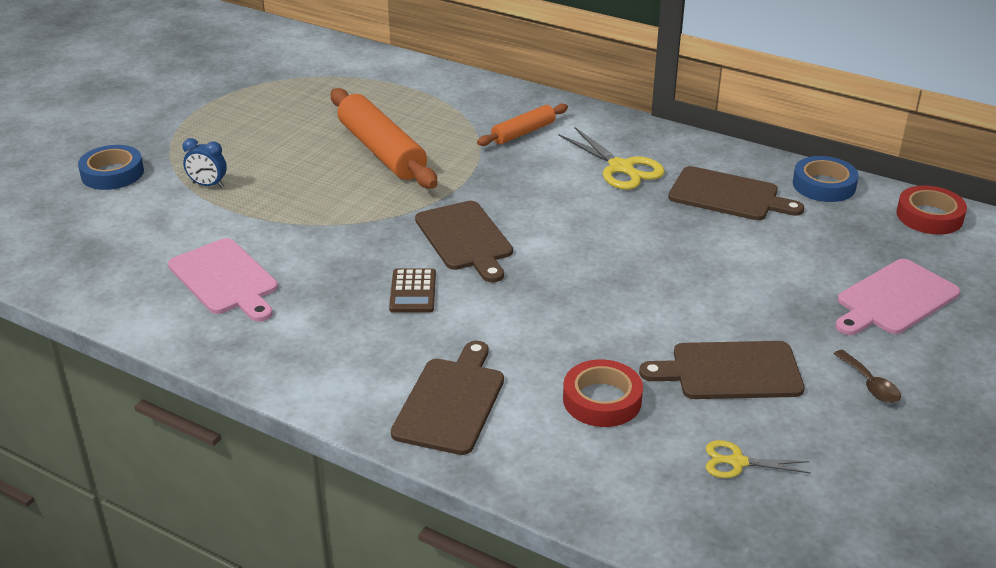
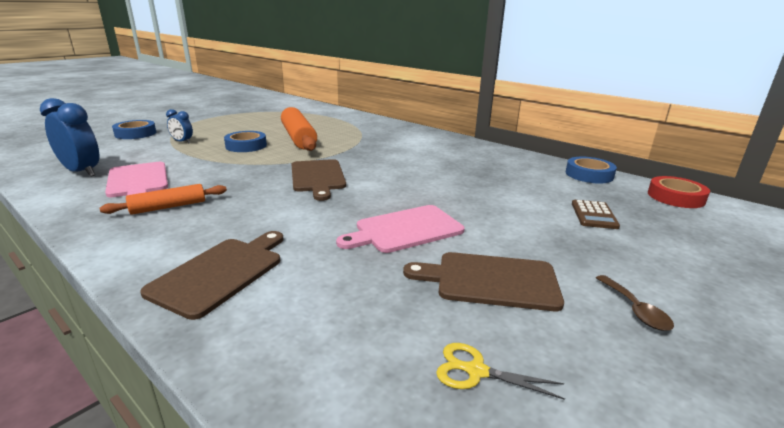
camera: 10 degrees right, 10 degrees down
brown calculator [389,268,436,313] -> brown calculator moved to [572,200,620,229]
orange rolling pin [477,104,568,146] -> orange rolling pin moved to [100,184,227,215]
yellow scissors [558,127,665,190] -> none
red tape [563,359,643,427] -> none
brown cutting board [668,166,804,220] -> none
pink cutting board [835,259,960,335] -> pink cutting board moved to [336,205,465,253]
none -> blue clock [40,98,99,177]
none -> blue tape [224,131,267,152]

